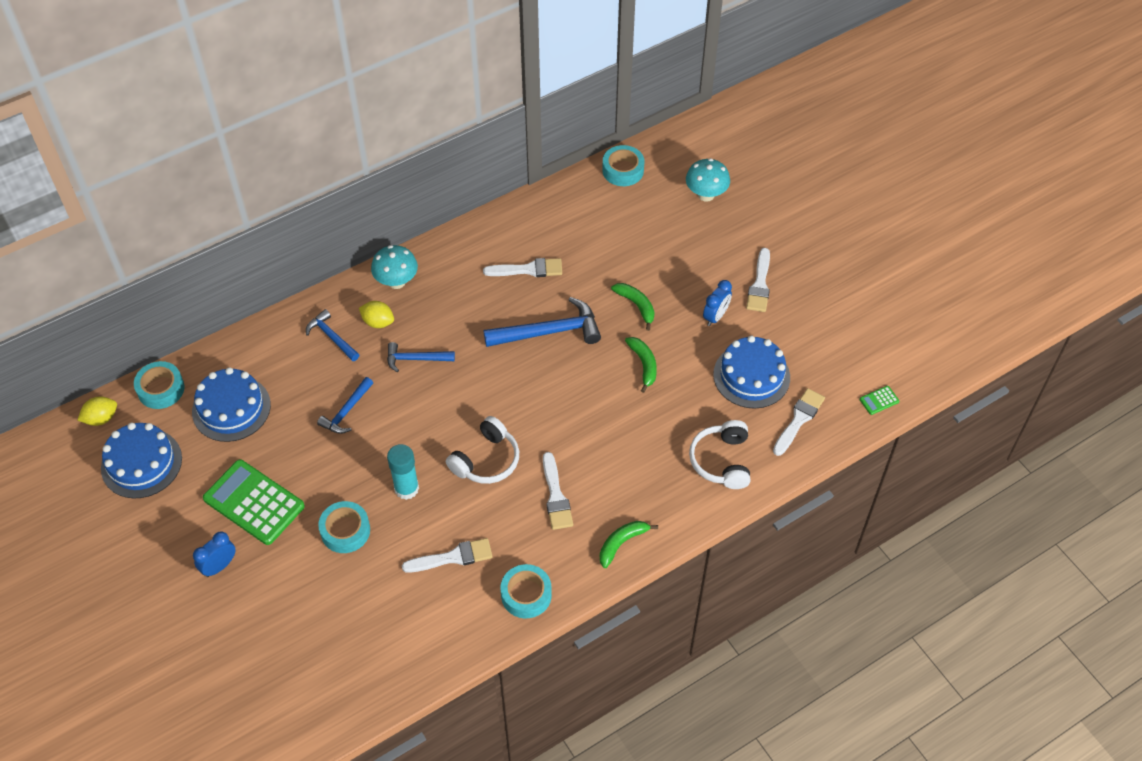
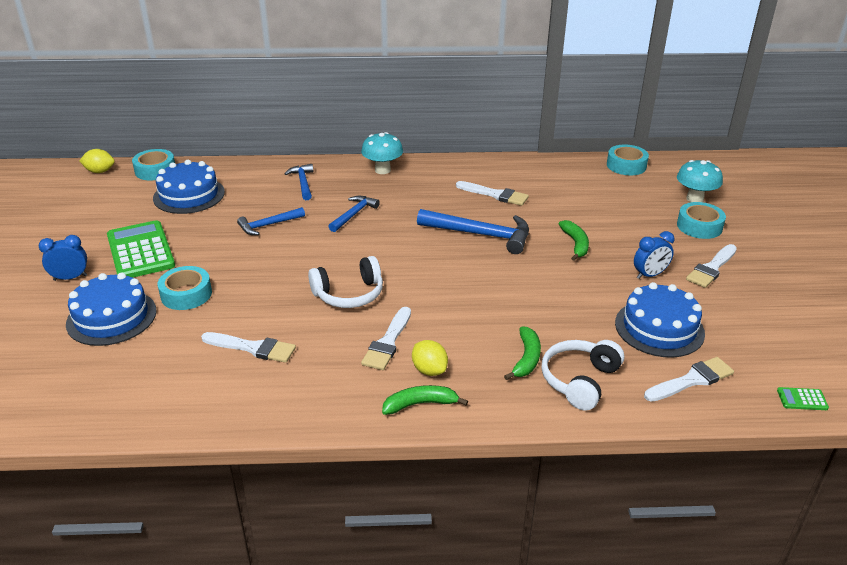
camera: 30 degrees right, 20 degrees down
blue cake [101,422,182,498] -> blue cake moved to [66,272,157,346]
yellow lemon [359,301,394,328] -> yellow lemon moved to [412,340,448,376]
blue hammer [387,342,455,372] -> blue hammer turned 90 degrees clockwise [328,196,380,232]
turquoise glue stick [387,444,419,500] -> none
turquoise tape [501,564,552,618] -> turquoise tape moved to [677,202,726,239]
green banana [625,337,657,393] -> green banana moved to [504,327,541,380]

